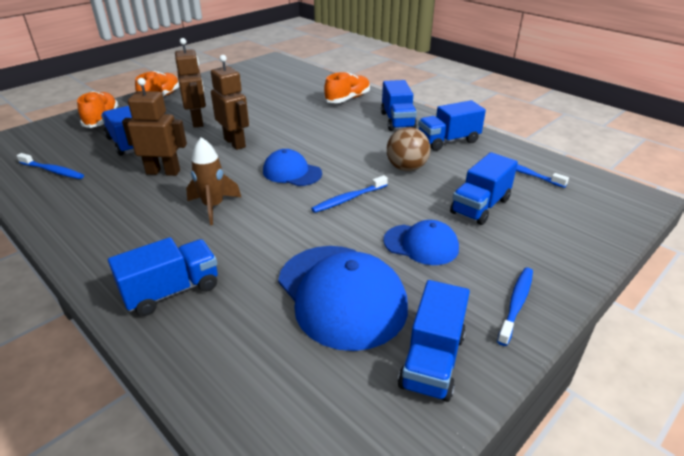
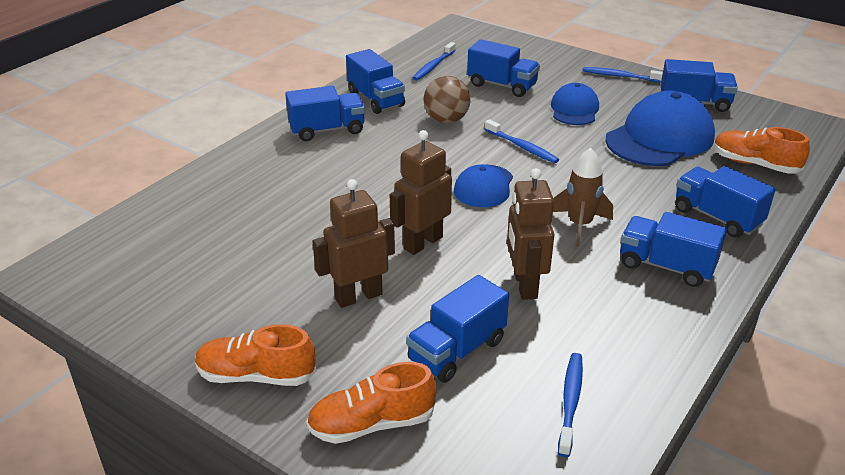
camera: 100 degrees left, 0 degrees up
orange shoe [324,72,370,103] -> orange shoe moved to [713,127,810,174]
none -> blue truck [620,212,727,287]

